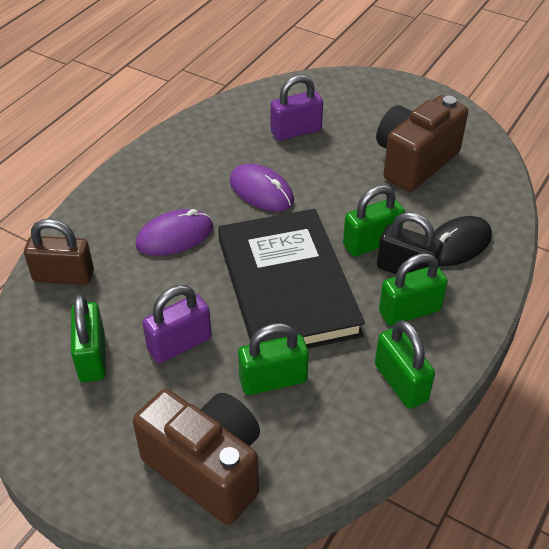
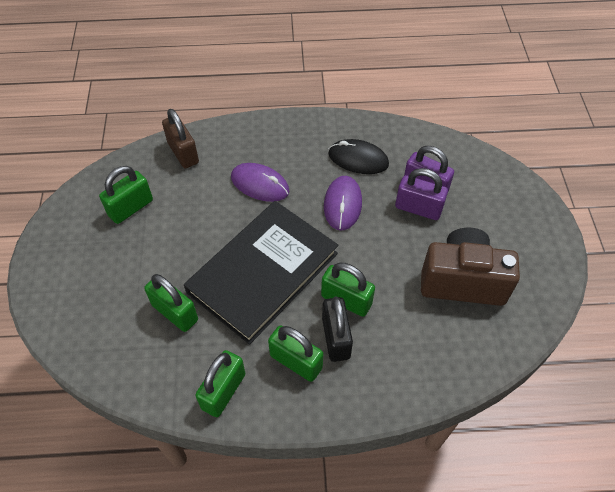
camera: 55 degrees right, 10 degrees up
brown camera [133,389,260,525] -> none
purple padlock [142,285,212,363] -> purple padlock moved to [395,168,448,220]
black mouse [434,216,492,266] -> black mouse moved to [328,139,389,174]

